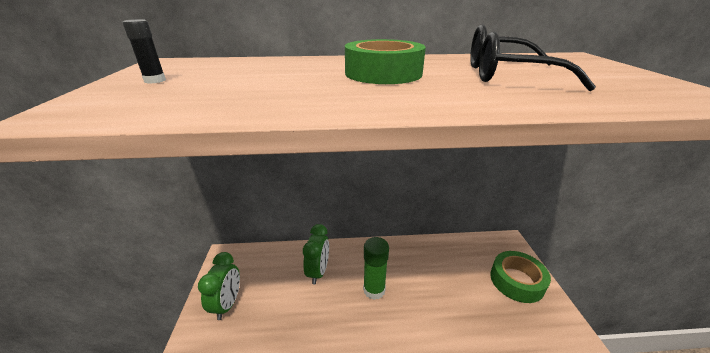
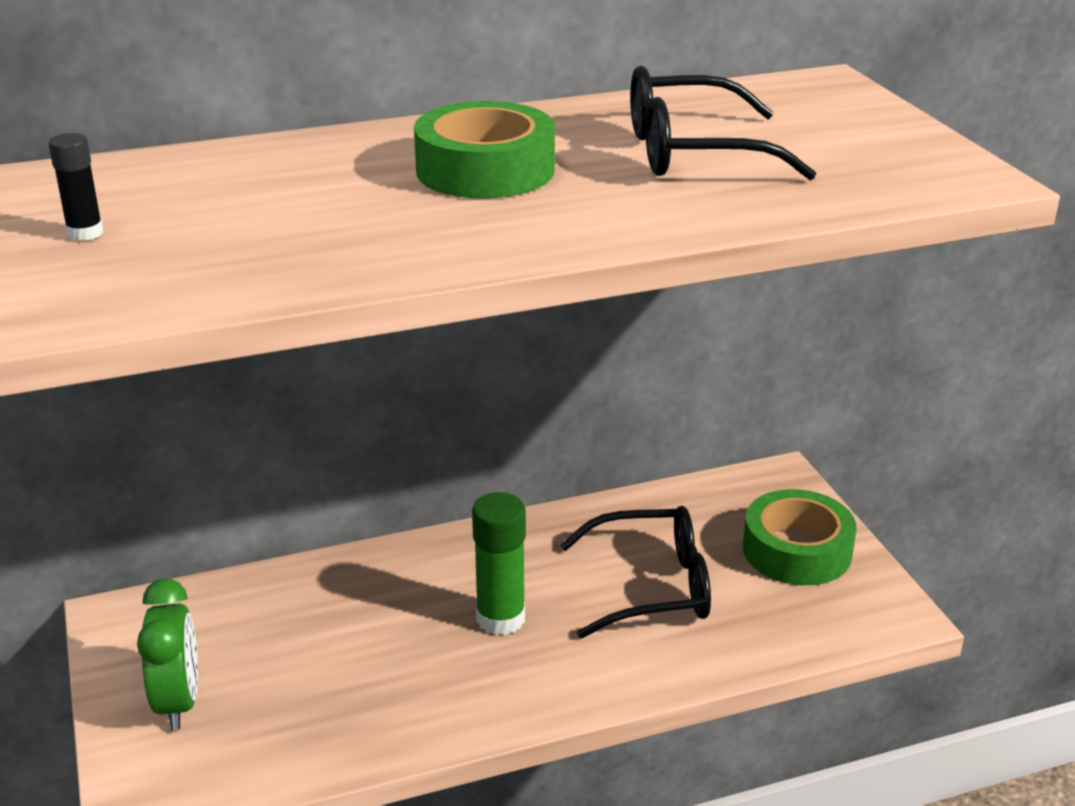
camera: 15 degrees left, 0 degrees up
green clock [303,224,329,285] -> none
none -> black glasses [560,506,711,639]

